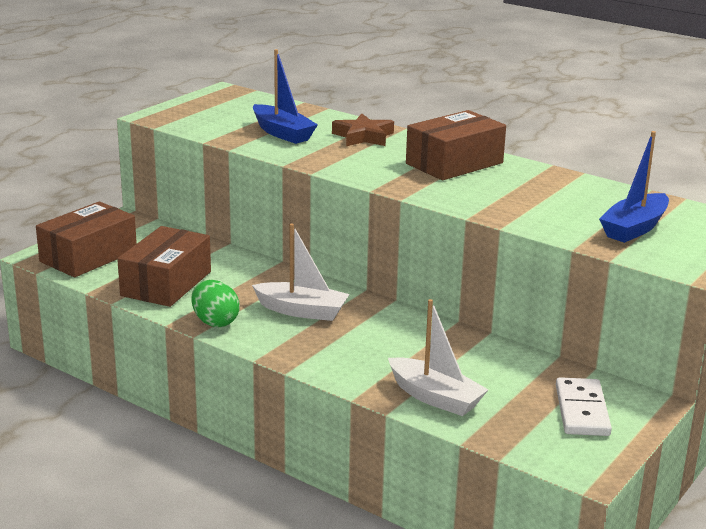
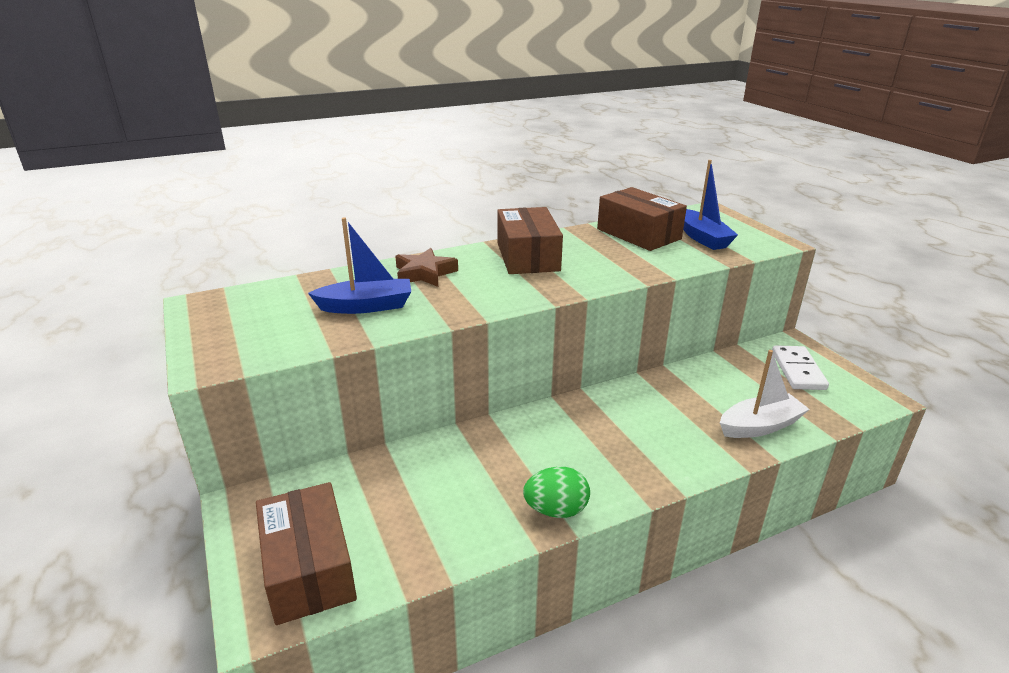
camera: 60 degrees left, 5 degrees up
brown box [117,226,211,307] -> brown box moved to [597,187,687,251]
white boat [252,224,350,321] -> none
white domino [556,377,612,436] -> white domino turned 60 degrees clockwise [772,345,829,390]

